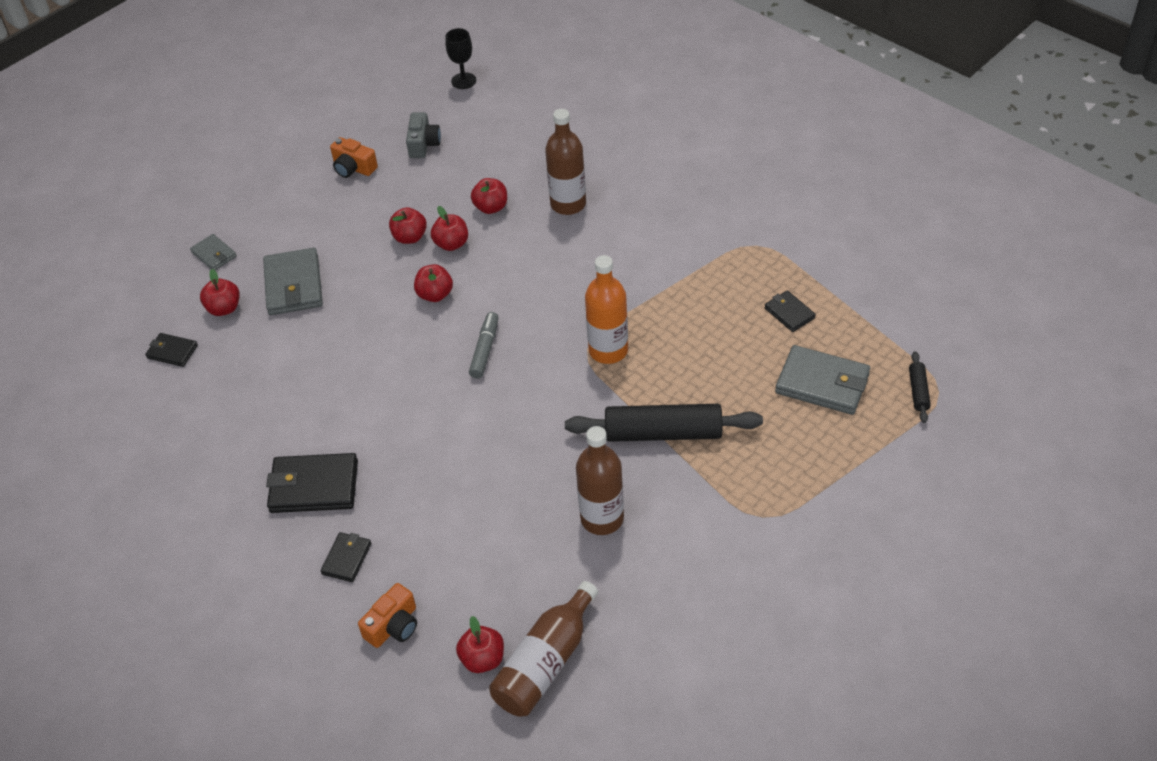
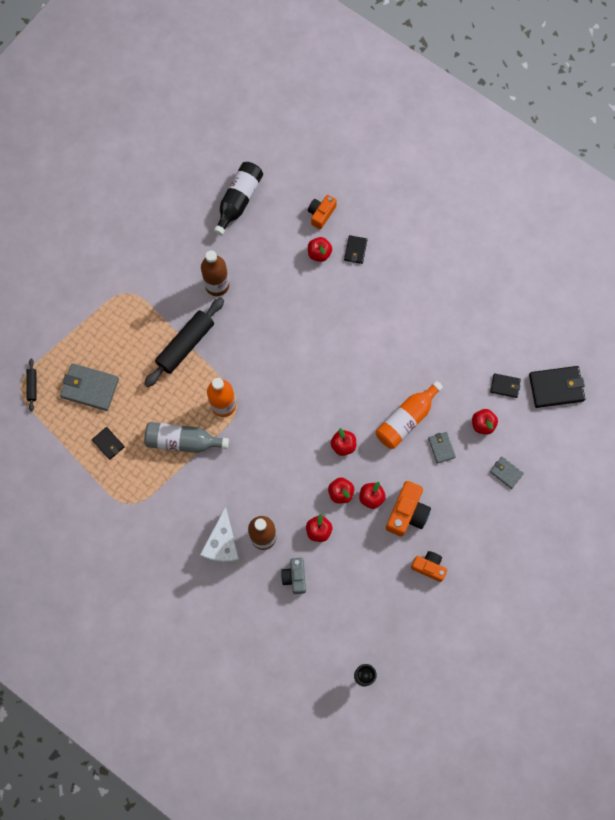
camera: 170 degrees right, 25 degrees up
grey wallet [263,248,323,315] -> grey wallet [428,432,456,464], size x0.55
black wallet [266,453,358,513] -> black wallet moved to [529,366,585,408]
grey camera [406,112,441,158] -> grey camera moved to [281,558,306,594]
red apple [456,616,504,673] -> red apple moved to [308,237,332,262]
grey marker [469,312,499,379] -> none
brown bottle [489,581,598,717] -> black bottle [214,162,263,235]
black rolling pin [565,404,763,442] -> black rolling pin turned 45 degrees counterclockwise [144,297,224,387]
none -> grey bottle [144,422,229,453]
none -> white cheese [200,507,240,564]
none -> orange bottle [376,381,443,449]
none -> orange camera [386,481,431,537]

